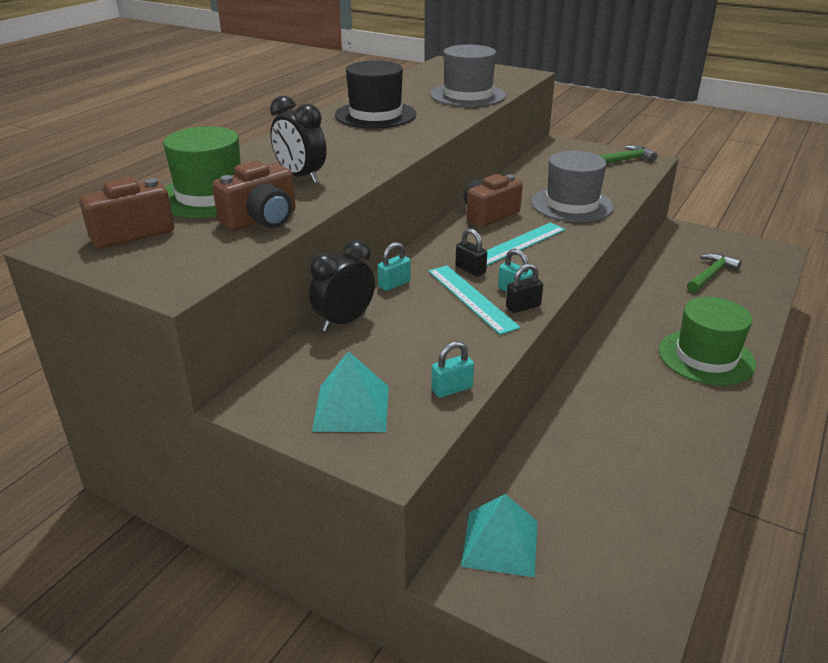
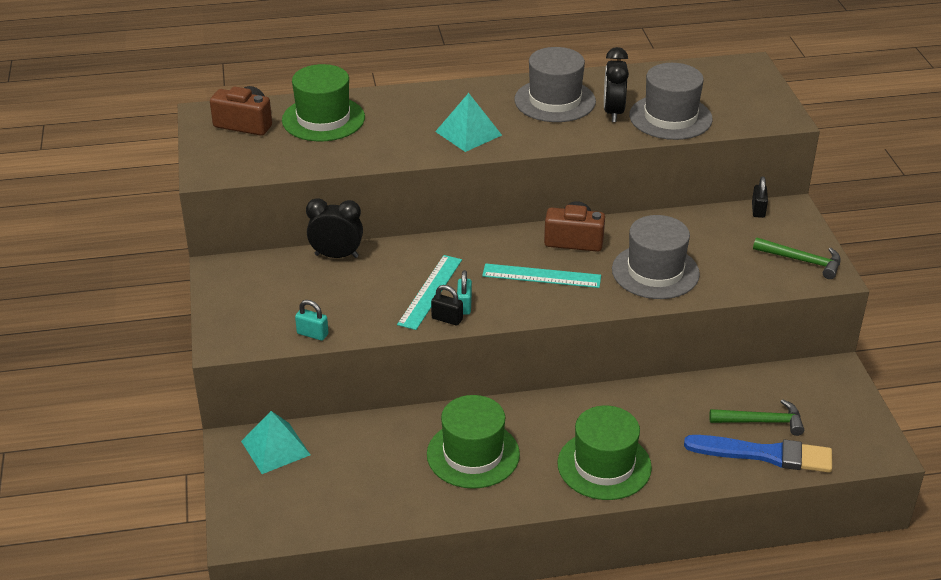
camera: 50 degrees right, 5 degrees up
brown camera [212,161,296,231] -> none
black clock [270,96,326,183] -> black clock moved to [604,47,629,122]
turquoise pyramid [312,351,389,432] -> turquoise pyramid moved to [435,93,502,152]
black hat [335,60,416,129] -> grey hat [514,47,596,122]
turquoise padlock [378,242,411,291] -> none
black padlock [455,228,487,276] -> black padlock moved to [752,176,768,218]
none -> green hat [427,395,520,489]
none -> blue brush [684,435,832,473]

